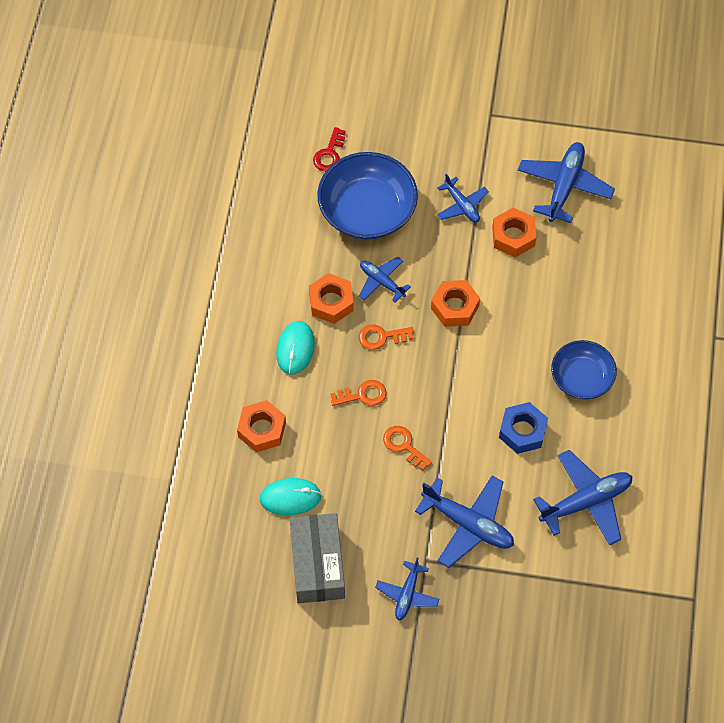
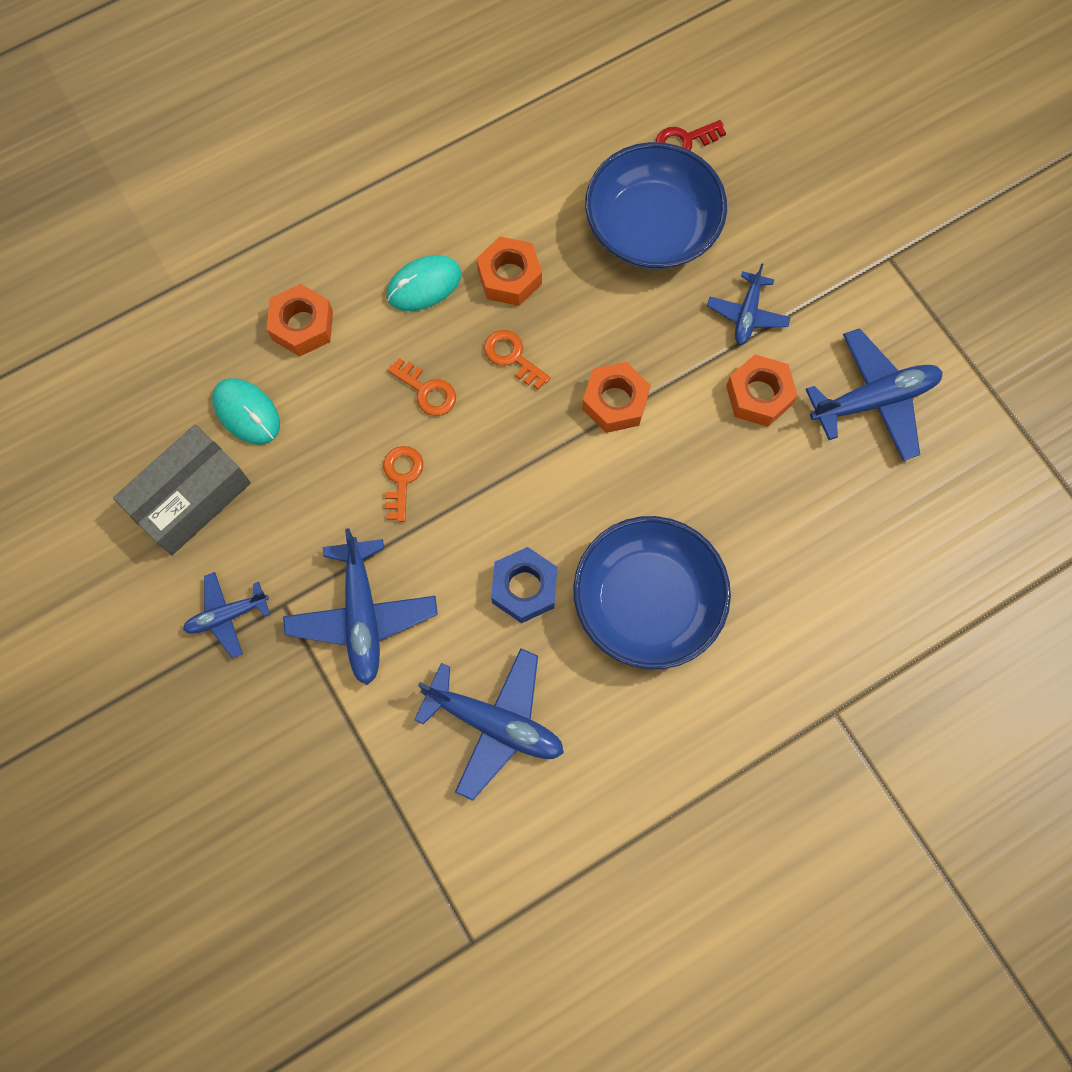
camera: 50 degrees right, 10 degrees up
blue plane [359,257,411,303] -> none
blue bowl [551,340,617,399] -> blue bowl [573,516,731,669], size x1.60

